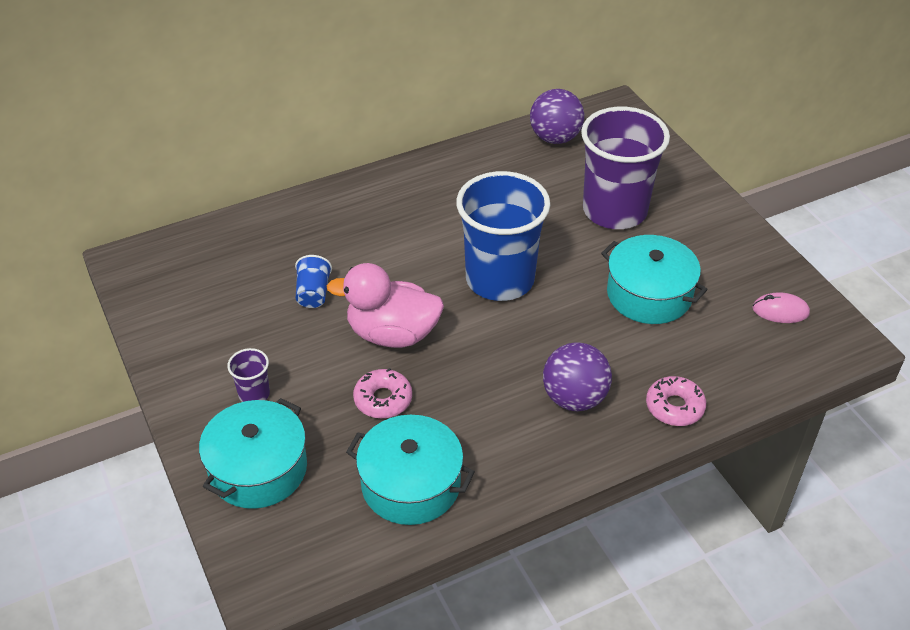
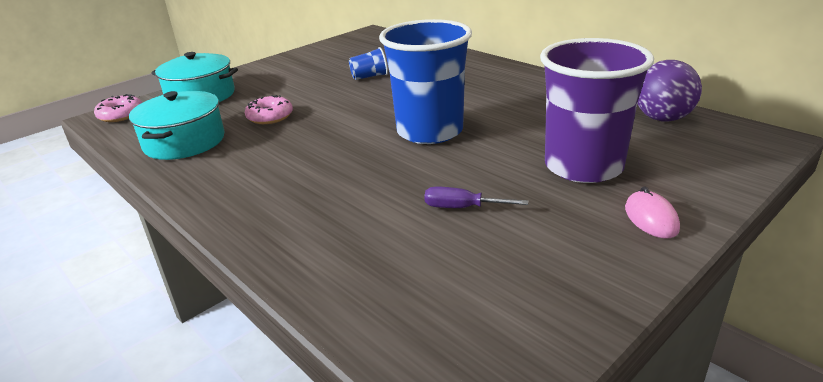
camera: 75 degrees right, 15 degrees down
purple cup [227,348,270,402] -> none
pink duck [327,263,444,348] -> none
purple ball [543,342,612,411] -> none
turquoise pot [601,235,708,324] -> purple screwdriver [424,187,528,208]
pink donut [646,376,706,426] -> pink donut moved to [94,94,142,122]
pink mouse [752,292,810,323] -> pink mouse moved to [625,186,680,238]

